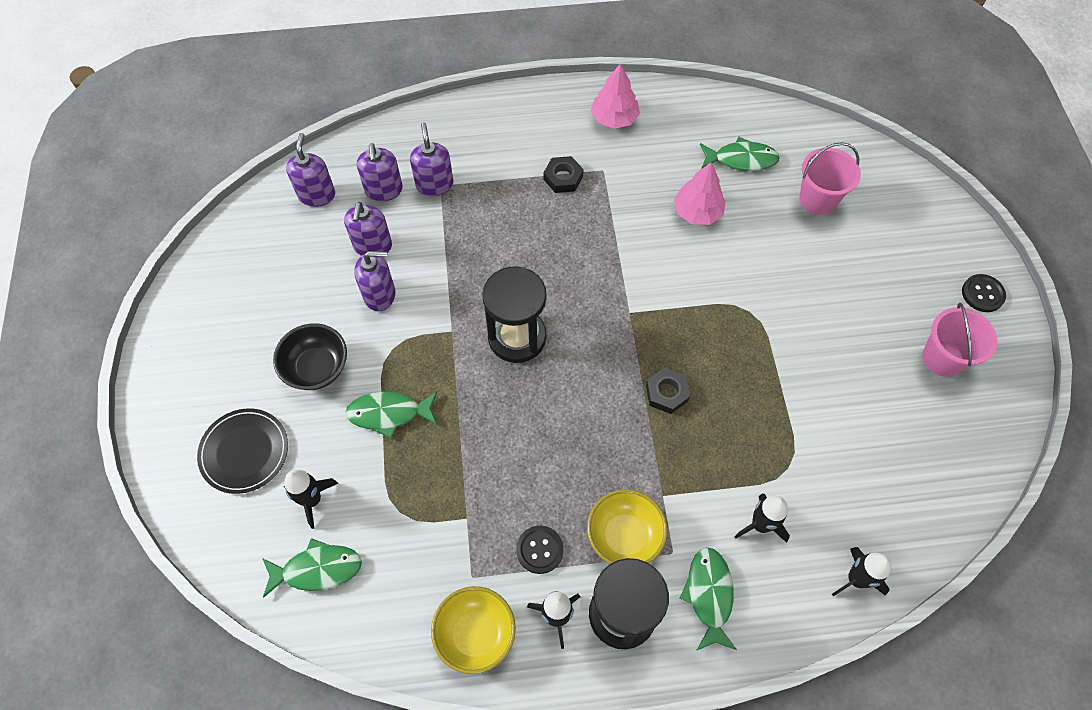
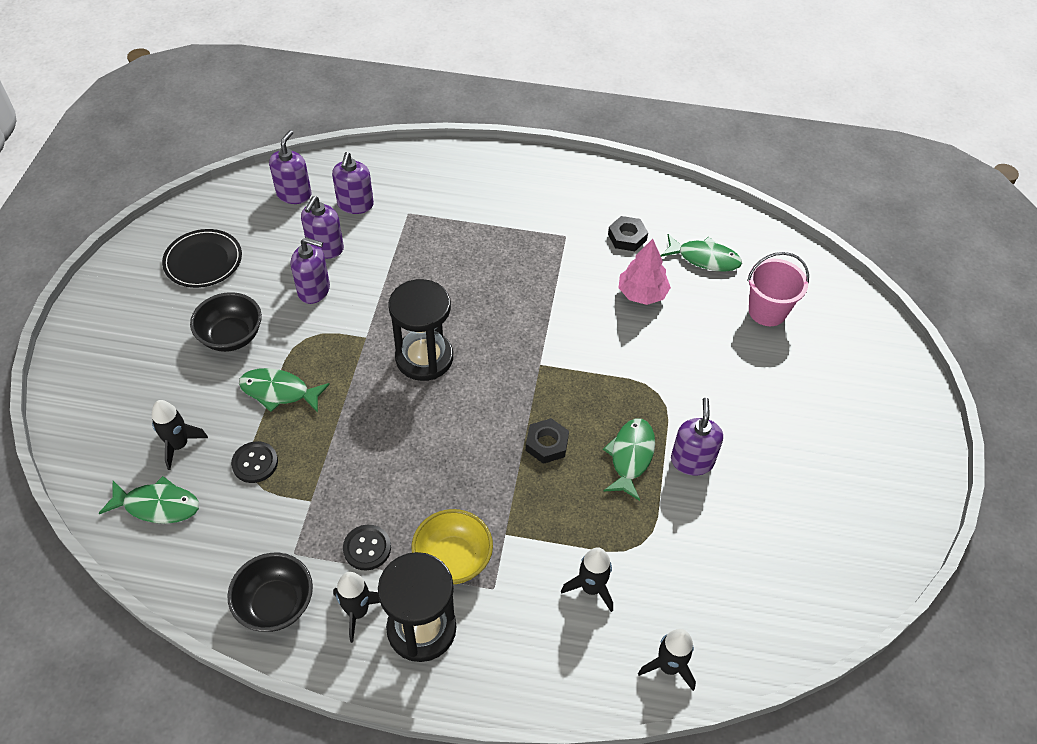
camera: 15 degrees right, 10 degrees down
black plate [197,408,288,494] -> black plate moved to [162,229,242,288]
purple soap dispenser [410,122,453,196] -> purple soap dispenser moved to [671,398,723,475]
yellow bowl [431,586,516,674] -> black bowl [227,553,313,632]
black nut [543,156,584,193] -> black nut moved to [608,216,648,251]
pink tree [591,64,640,129] -> none
green fish [680,547,737,651] -> green fish moved to [603,419,655,501]
pink bucket [922,303,998,377] -> none
black button [962,274,1006,312] -> black button moved to [231,441,278,483]

